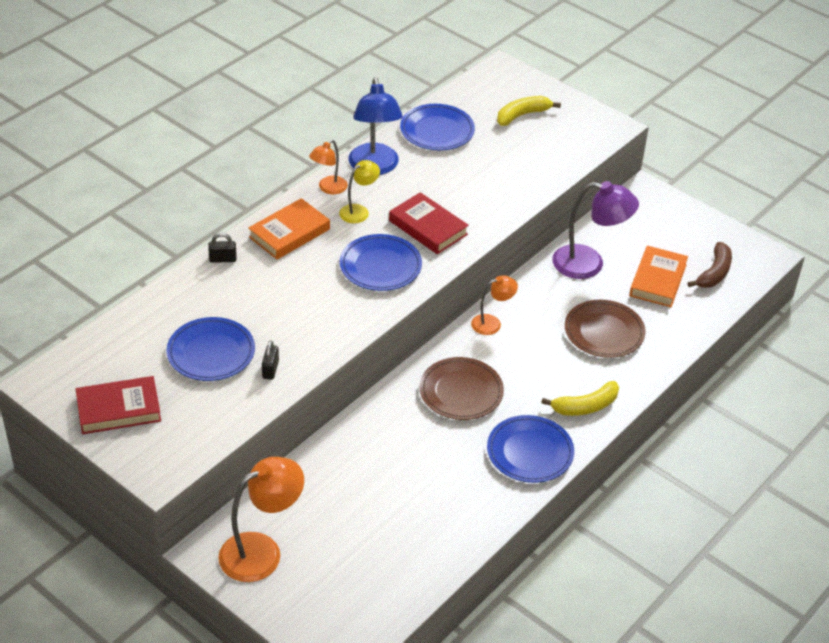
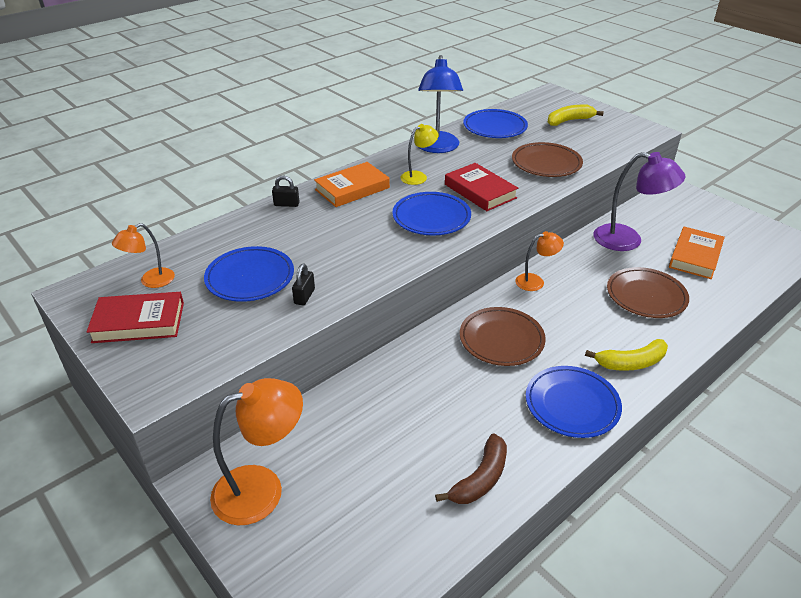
camera: 10 degrees right, 5 degrees down
orange lamp [309,140,348,194] -> orange lamp moved to [112,223,175,288]
brown banana [688,242,732,288] -> brown banana moved to [435,433,507,504]
none -> brown plate [512,142,583,177]

